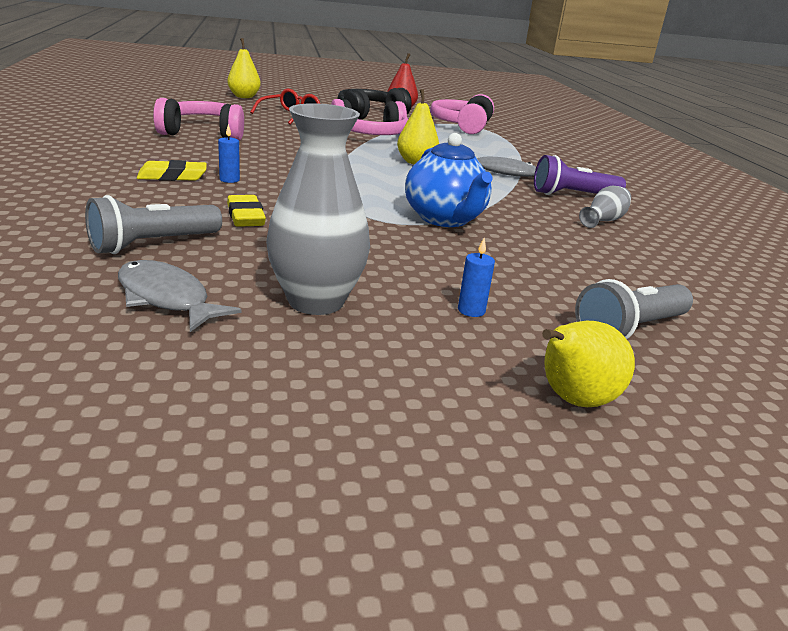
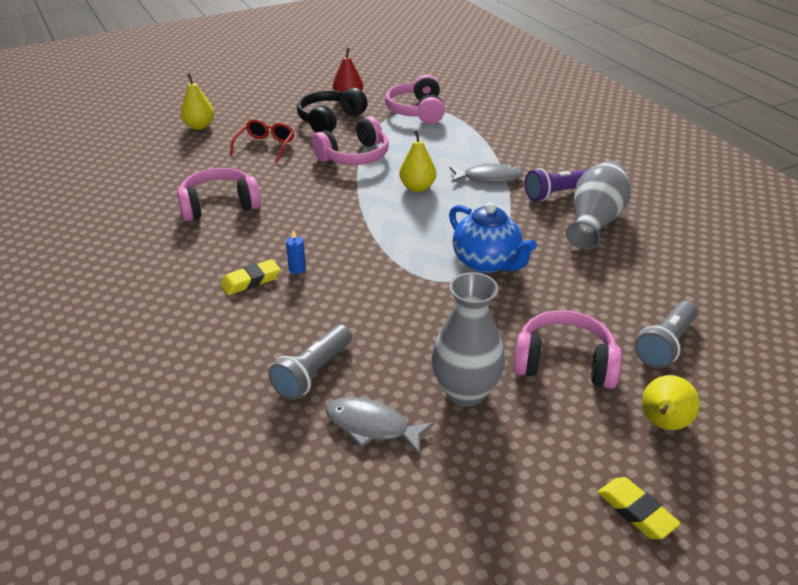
camera: 15 degrees left, 10 degrees up
yellow eraser [227,195,266,227] -> yellow eraser moved to [597,477,681,539]
blue candle [458,238,495,317] -> pink headphones [513,310,622,389]
grey vase [579,186,631,228] -> grey vase [566,161,631,250], size x1.96

